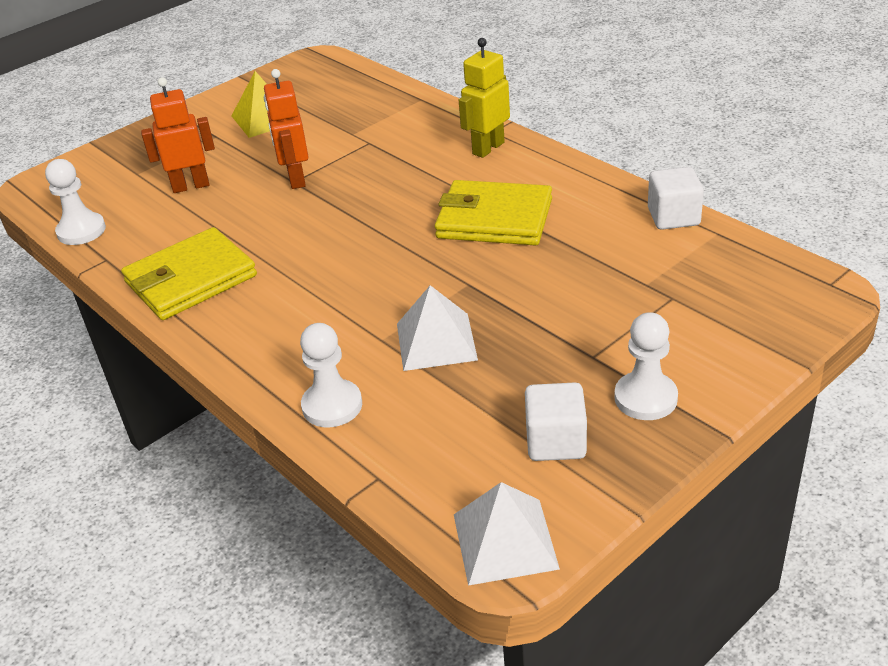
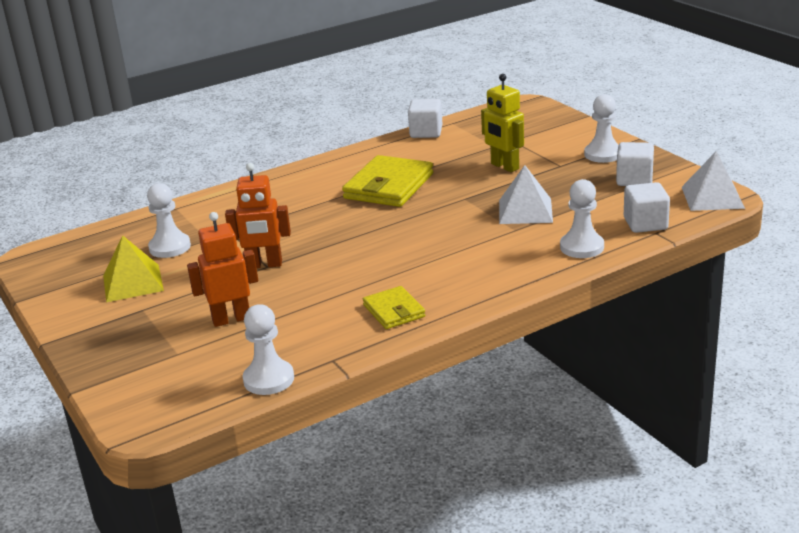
camera: 80 degrees left, 10 degrees down
yellow wallet [121,227,257,320] -> yellow wallet [363,286,425,329], size x0.56
orange robot [141,77,215,193] -> orange robot turned 75 degrees clockwise [187,212,258,327]
yellow robot [459,38,510,158] -> yellow robot moved to [481,74,524,172]
none -> white pawn [147,183,191,258]
none -> white cube [624,182,670,233]

